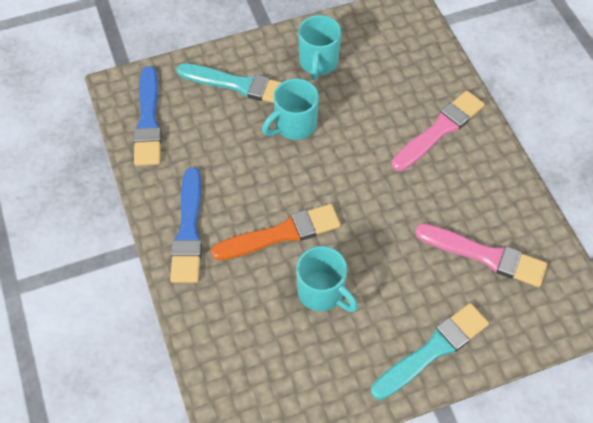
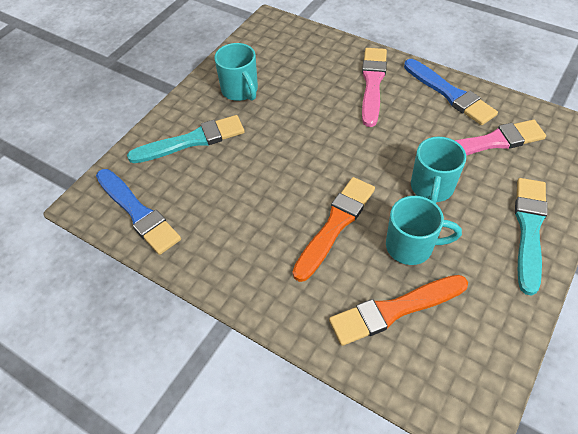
camera: 35 degrees left, 5 degrees down
blue brush [170,167,202,283] -> blue brush moved to [404,59,498,125]
turquoise mug [262,78,319,140] -> turquoise mug moved to [411,137,466,203]
none -> orange brush [329,275,468,346]

